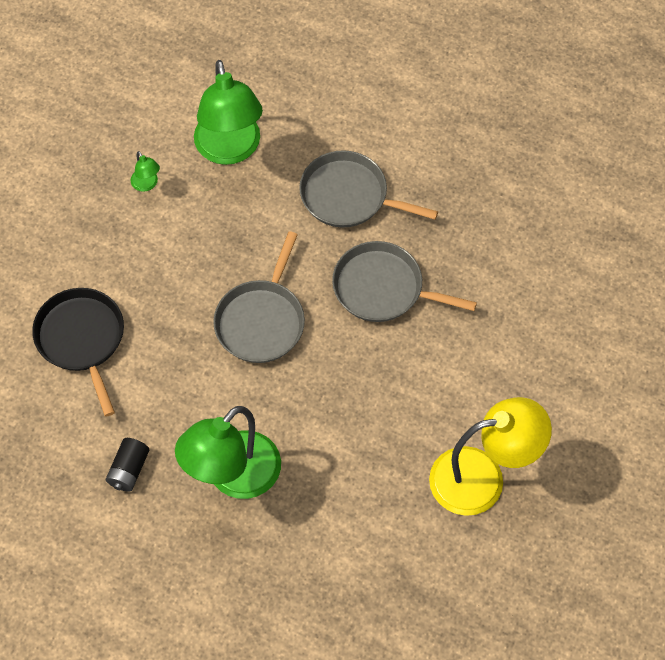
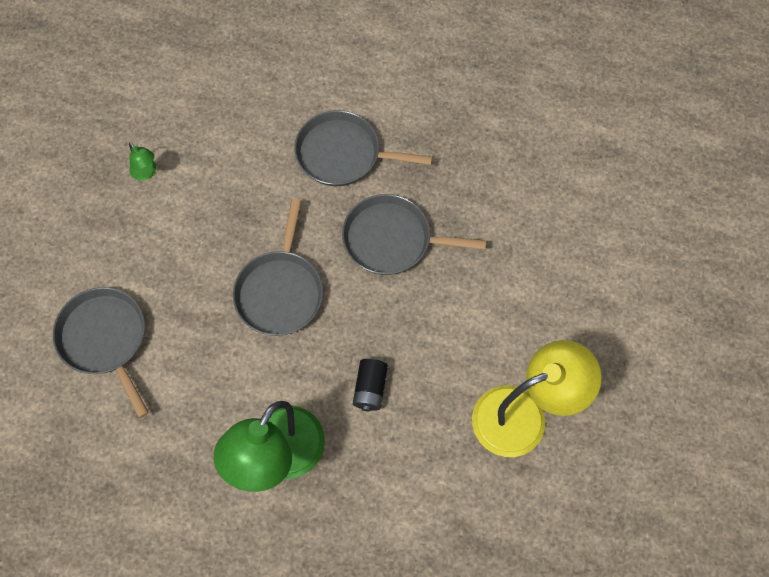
camera: 10 degrees left, 5 degrees up
black pan [32,288,124,417] -> grey pan [53,287,149,418]
black battery [106,438,149,492] -> black battery moved to [353,359,388,412]
green lamp [194,60,263,165] -> none

